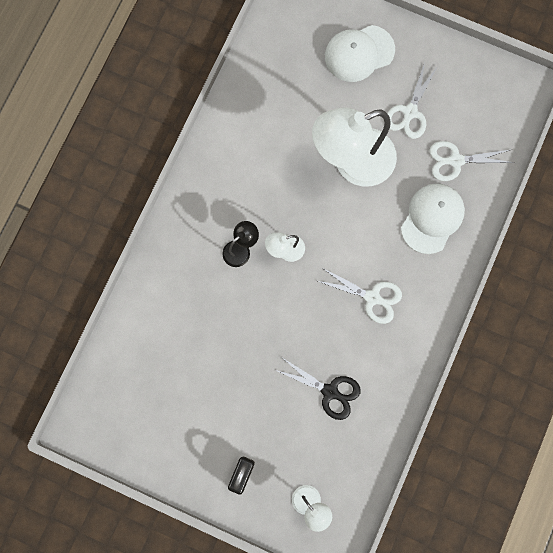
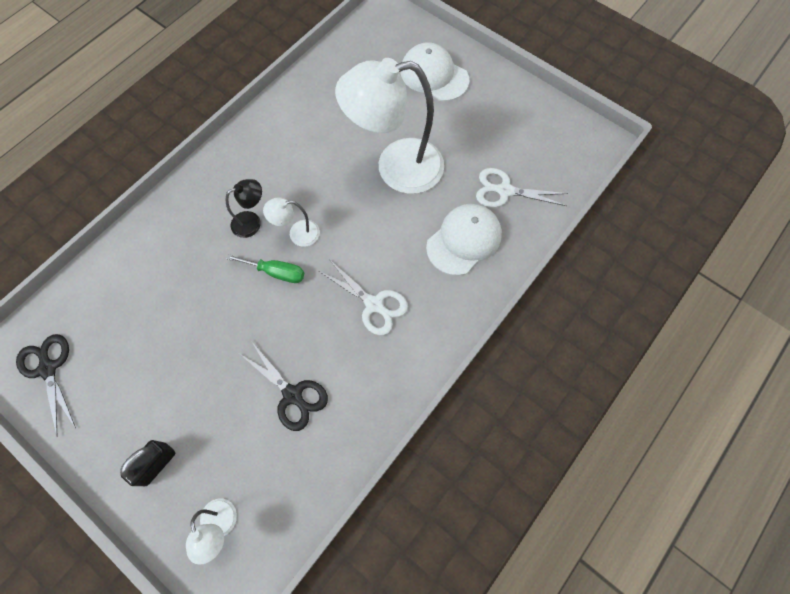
camera: 15 degrees right, 10 degrees down
white cap [325,25,395,82] -> white cap turned 45 degrees clockwise [401,42,469,101]
white scissors [387,63,438,139] -> none
none -> black scissors [16,334,76,436]
none -> green screwdriver [226,254,304,283]

